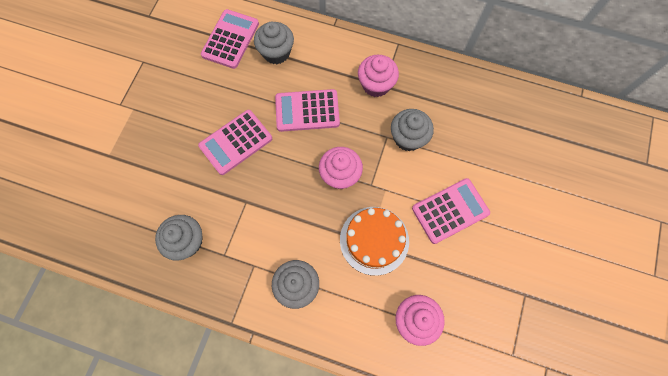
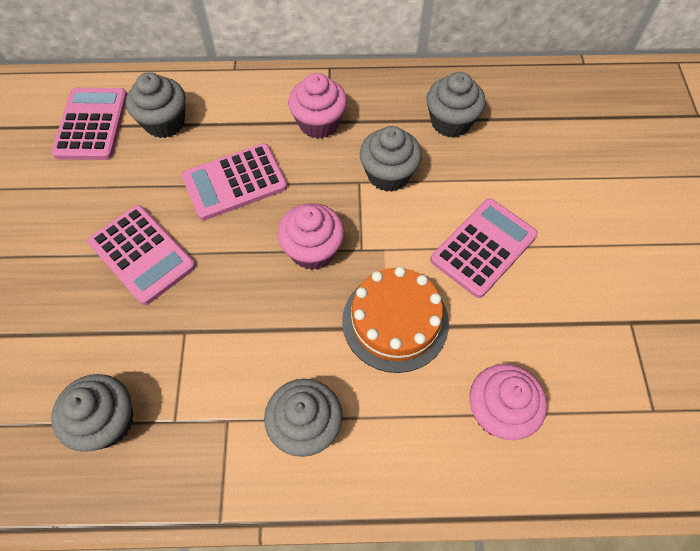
camera: 20 degrees left, 10 degrees down
pink calculator [198,110,272,175] -> pink calculator turned 75 degrees counterclockwise [88,205,196,305]
none -> grey cupcake [426,72,486,138]

